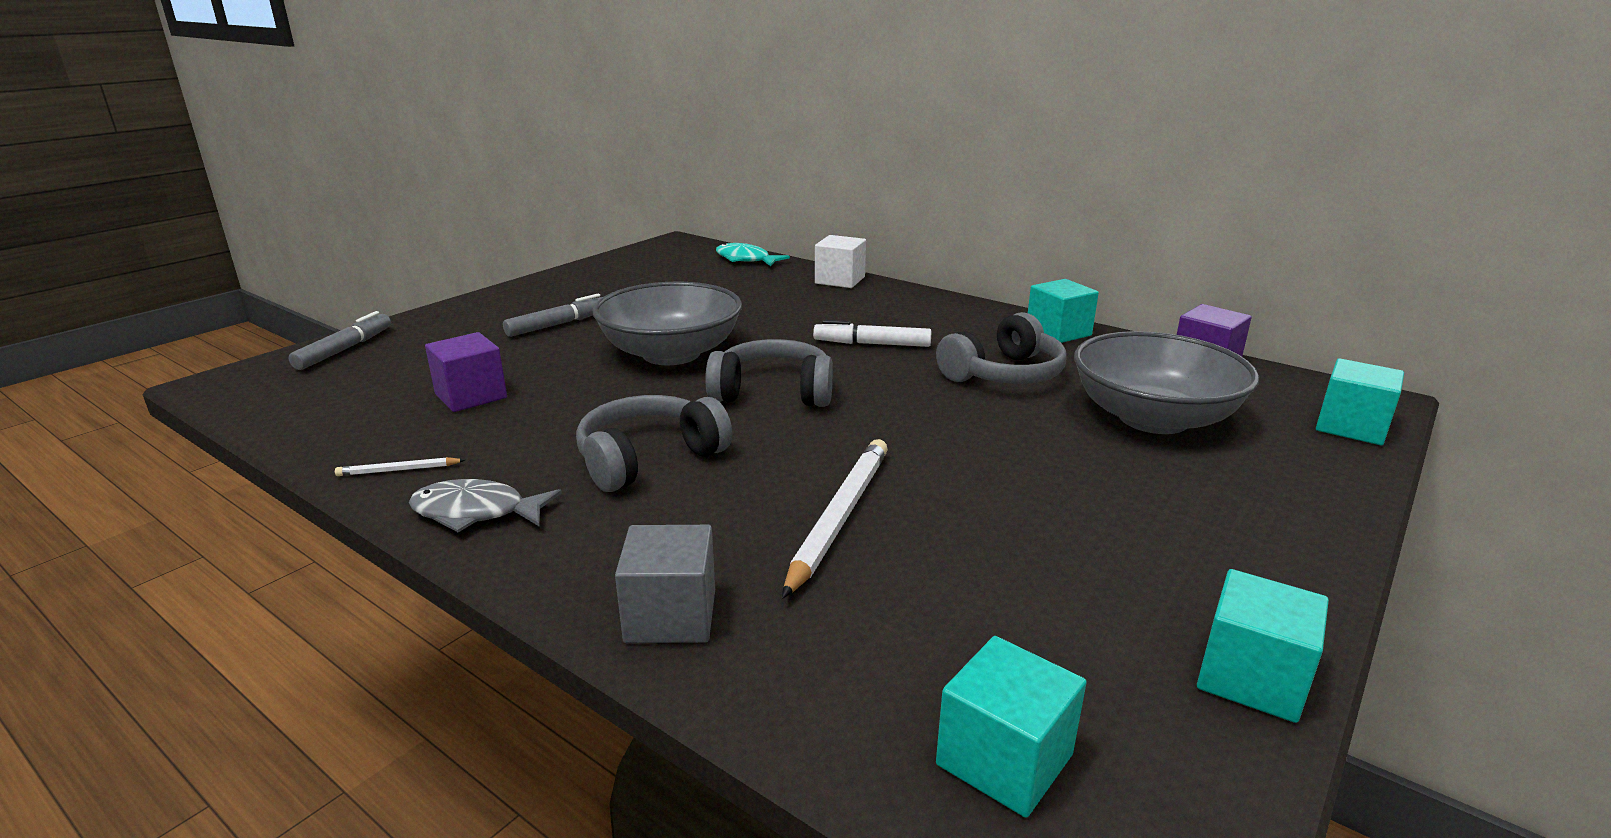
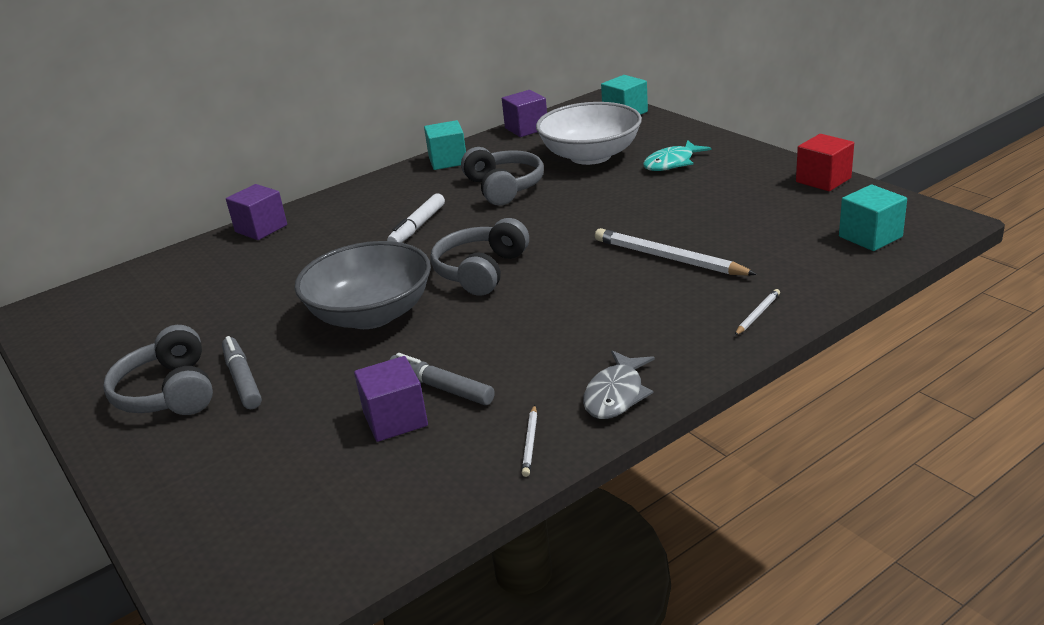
camera: 70 degrees left, 5 degrees up
grey marker [288,311,391,370] -> grey marker moved to [390,353,495,405]
grey headphones [576,395,732,492] -> grey headphones moved to [103,325,213,415]
grey cube [615,525,715,643] -> white pencil [735,289,780,335]
turquoise fish [716,243,790,266] -> turquoise fish moved to [643,140,711,171]
white cube [815,235,866,288] -> purple cube [226,184,287,240]
grey bowl [1074,331,1259,434] -> white bowl [536,102,642,165]
turquoise cube [1197,569,1329,723] -> red cube [796,134,854,191]

